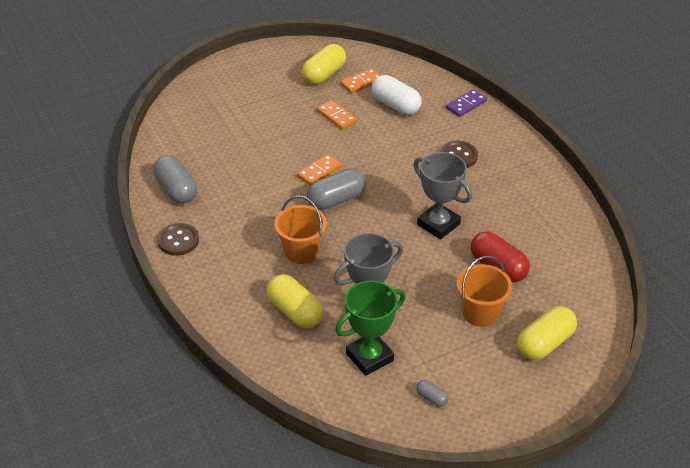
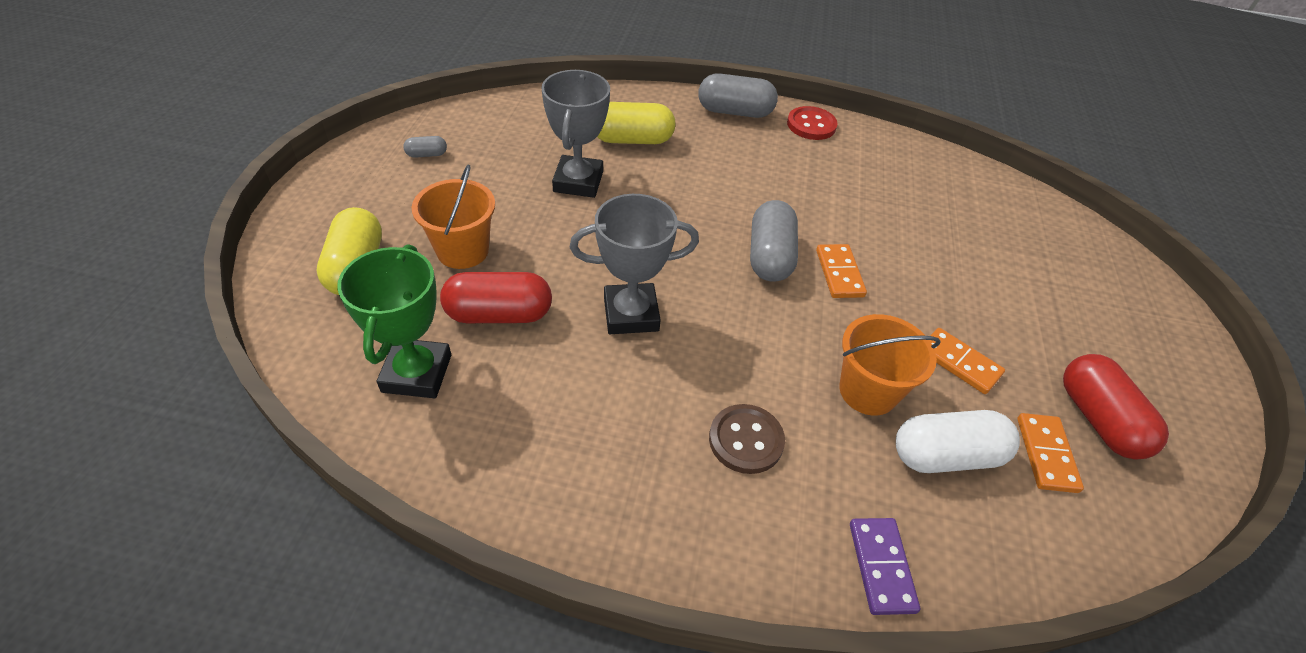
camera: 125 degrees right, 5 degrees up
grey capsule [153,155,197,204] -> grey capsule moved to [698,73,778,118]
brown button [157,223,199,256] -> red button [787,106,838,140]
orange bucket [274,196,327,264] -> orange bucket moved to [840,314,941,416]
yellow capsule [302,44,346,84] -> red capsule [1063,354,1169,460]
orange domino [317,100,357,130] -> orange domino turned 45 degrees clockwise [930,328,1005,394]
green trophy [335,281,406,376] -> green trophy moved to [337,244,451,398]

